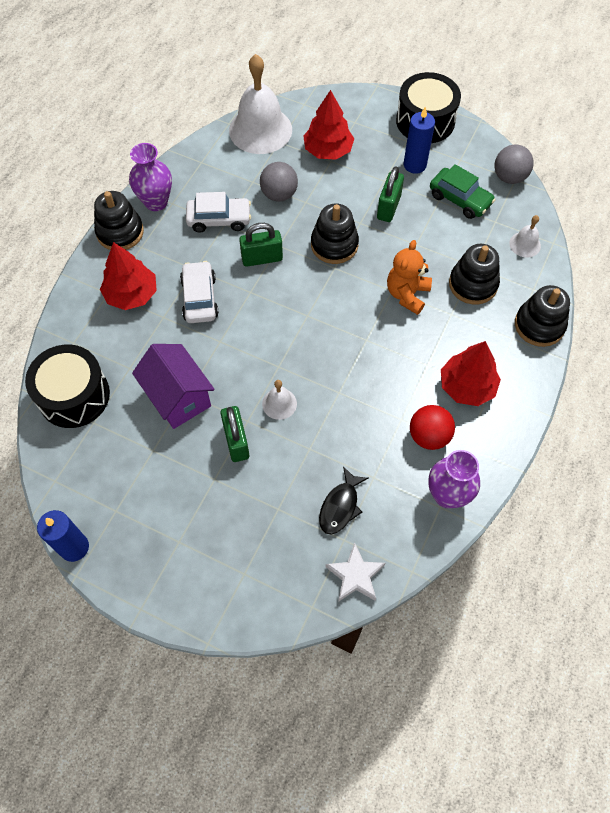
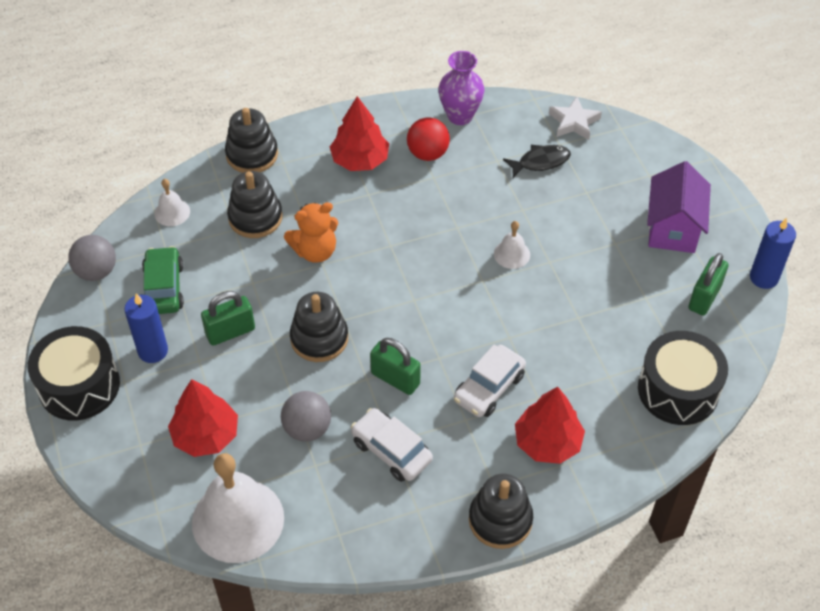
camera: 135 degrees left, 10 degrees down
purple vase [129,143,172,211] -> none
purple house [132,344,215,429] -> purple house moved to [647,161,711,253]
green padlock [220,406,249,462] -> green padlock moved to [688,253,729,315]

